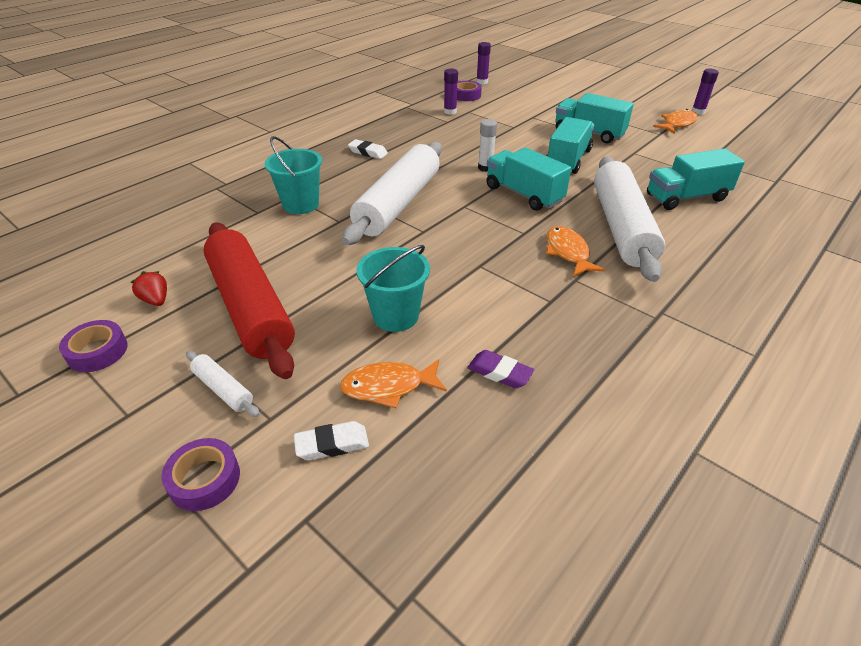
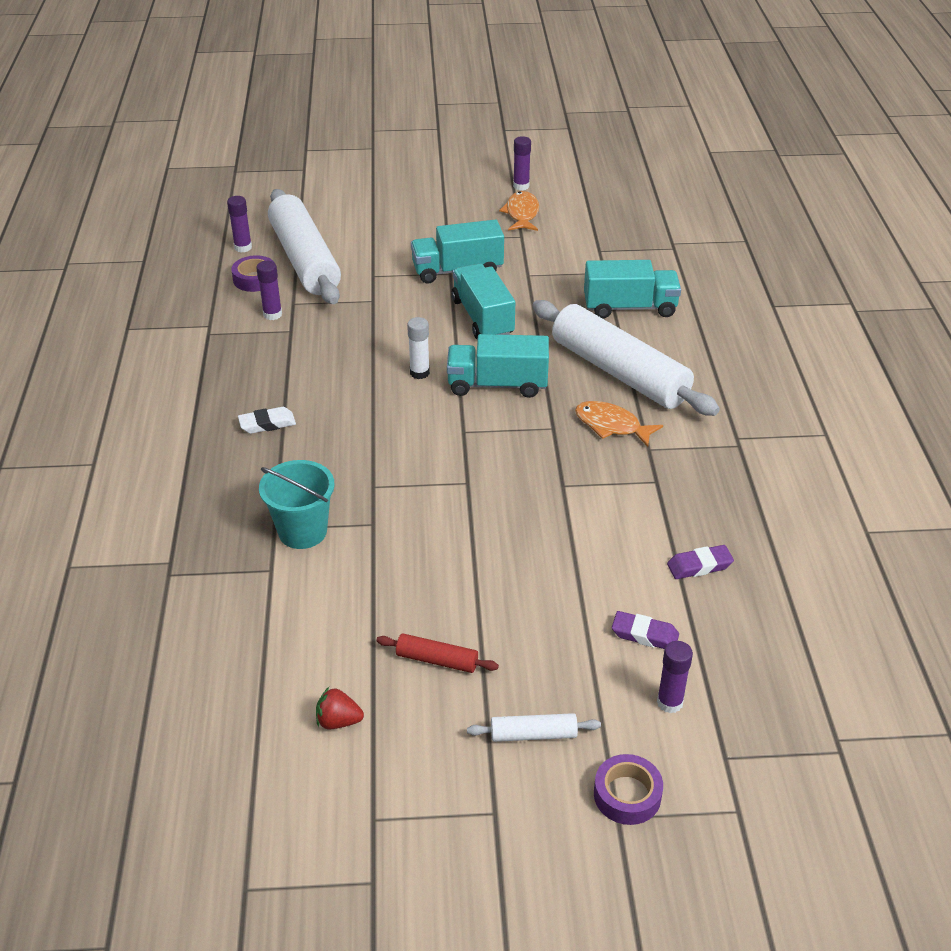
camera: 45 degrees left, 0 degrees up
purple tape [59,320,128,372] -> none
red rolling pin [204,222,295,379] -> red rolling pin [376,633,499,673], size x0.41
white eraser [294,421,369,460] -> purple glue stick [657,641,693,713]
orange fish [340,359,447,408] -> purple eraser [612,611,679,649]
white rolling pin [342,142,442,245] -> white rolling pin moved to [268,189,341,304]
turquoise bucket [356,245,430,332] -> none
turquoise truck [647,148,745,210] -> turquoise truck turned 120 degrees counterclockwise [584,260,681,318]

